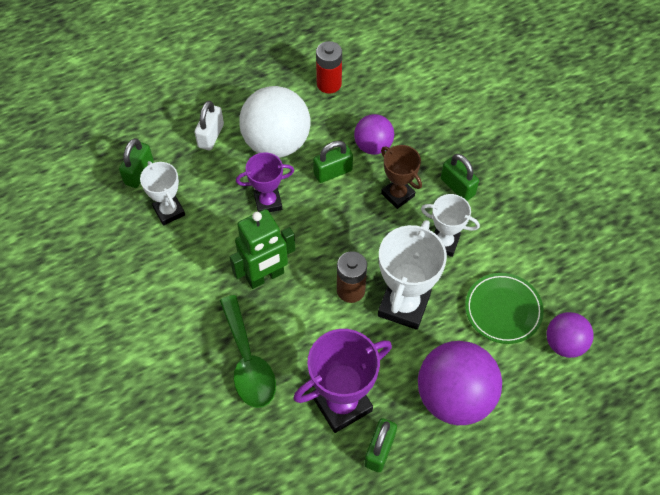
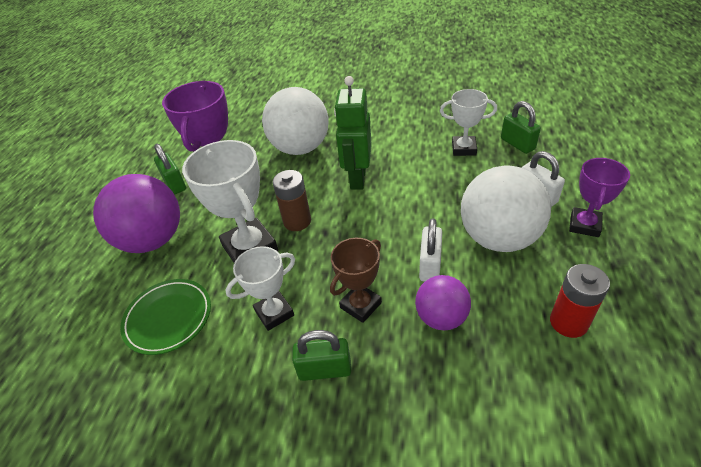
camera: 130 degrees right, 15 degrees down
green spoon [220,295,276,408] -> white ball [262,87,329,155]
purple trophy [236,152,294,212] -> purple trophy moved to [569,158,630,237]
green padlock [313,141,353,183] -> white padlock [419,218,442,282]
brown trophy [381,145,422,209] -> brown trophy turned 45 degrees counterclockwise [330,238,382,323]
purple ball [546,312,594,358] -> none

